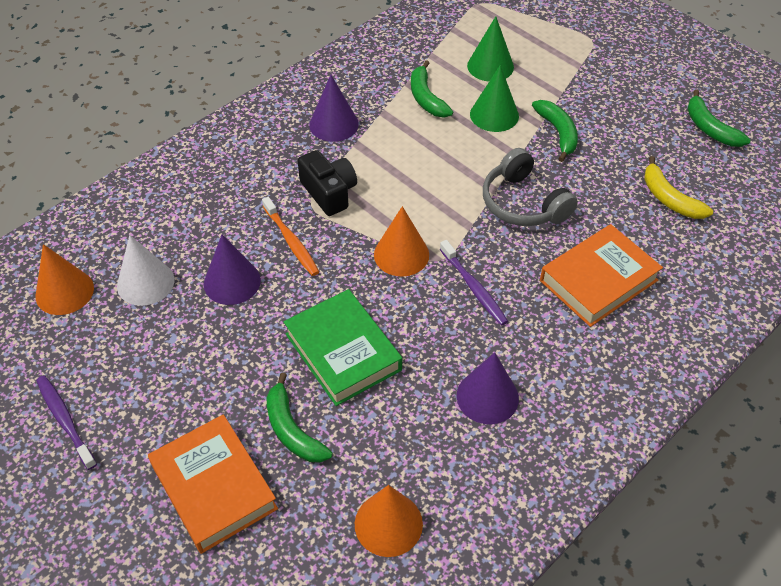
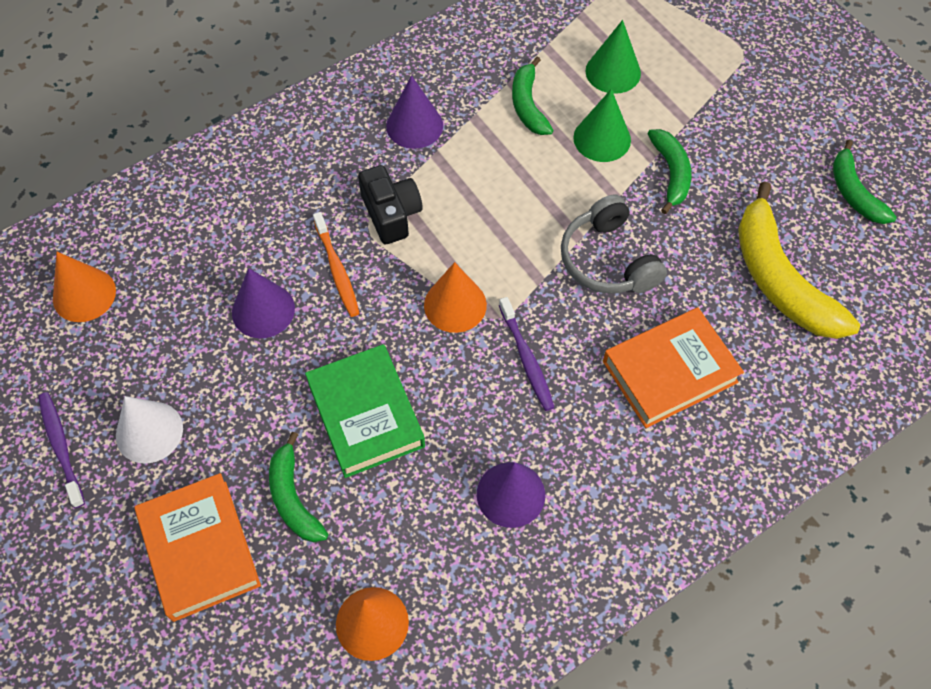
camera: 10 degrees right, 10 degrees up
white cone [117,235,174,306] -> white cone moved to [116,396,183,463]
yellow banana [644,156,713,219] -> yellow banana [738,182,860,339], size x1.74

